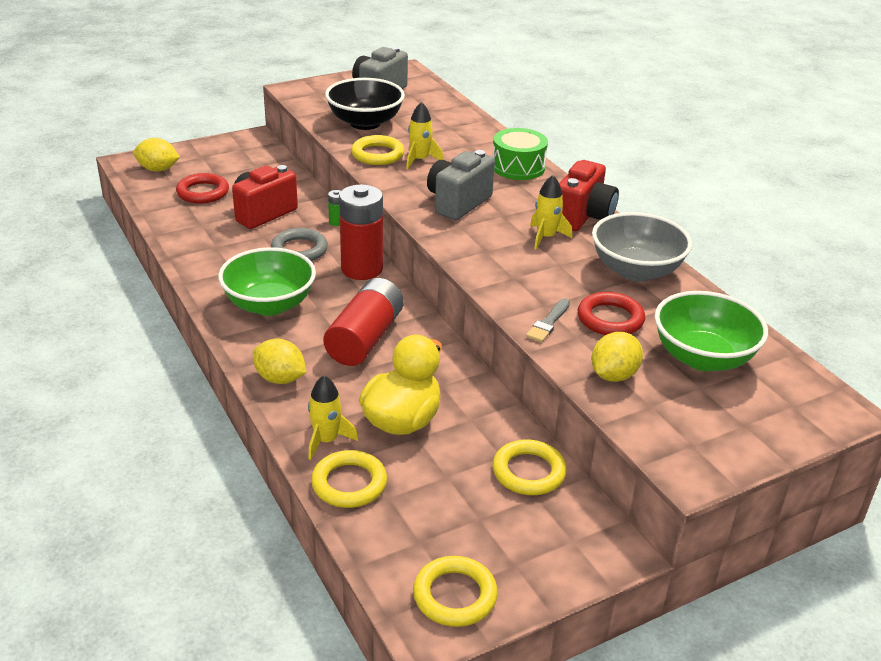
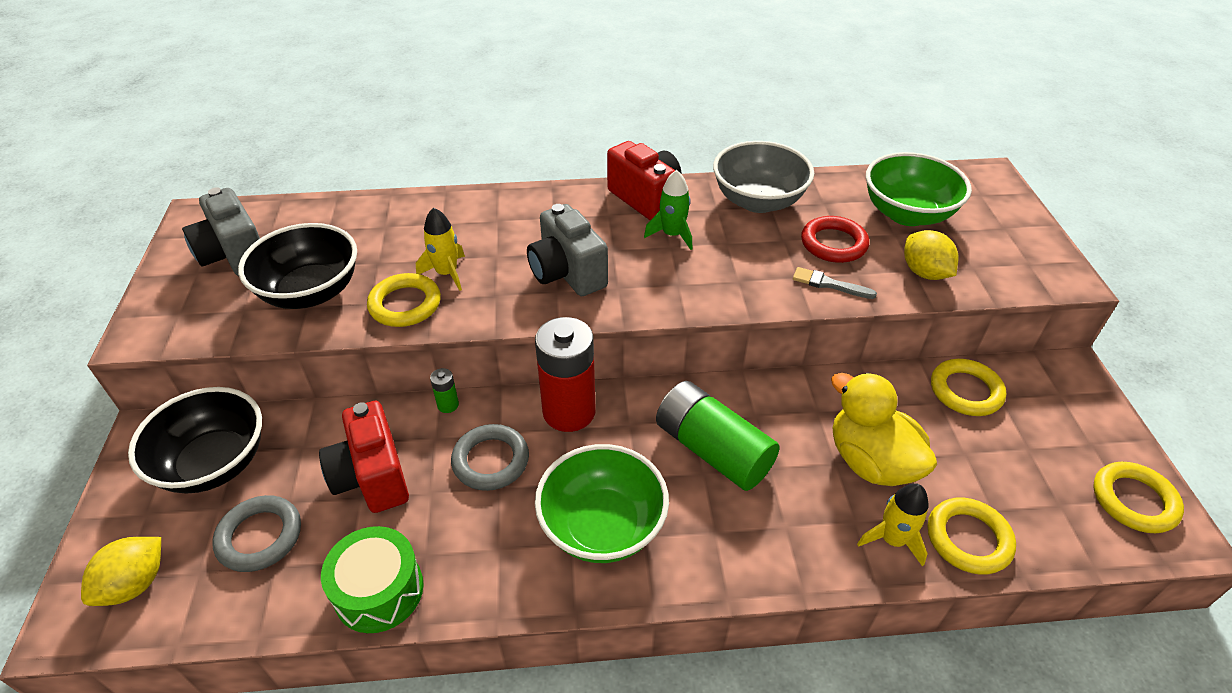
camera: 65 degrees left, 10 degrees up
red ring [176,173,229,204] -> grey ring [212,495,301,572]
yellow lemon [253,339,307,384] -> none
red battery [323,278,404,366] -> green battery [656,381,780,491]
green drum [492,128,548,180] -> green drum moved to [321,526,424,633]
grey brush [526,298,570,342] -> grey brush turned 150 degrees clockwise [793,267,877,299]
yellow rocket [530,175,572,249] -> green rocket [644,170,692,250]
none -> black bowl [128,387,262,493]

